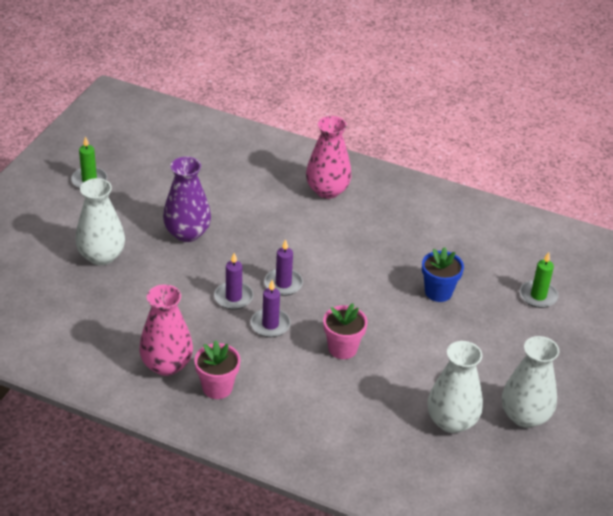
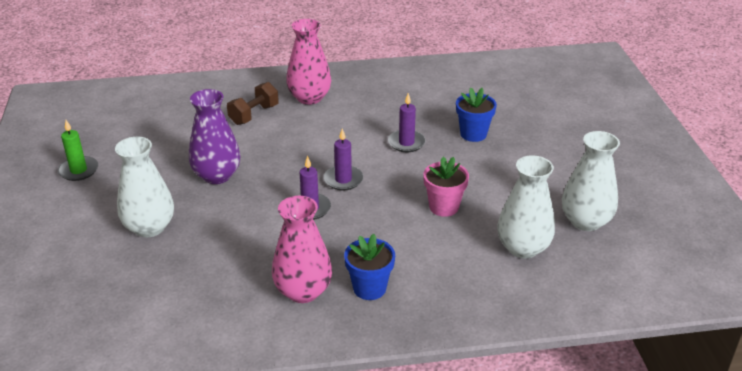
camera: 30 degrees left, 5 degrees down
pink flower pot [194,340,241,399] -> blue flower pot [344,234,395,300]
purple candle [250,280,291,337] -> purple candle moved to [388,93,426,152]
white vase [502,336,559,428] -> white vase moved to [497,155,555,259]
green candle [520,252,559,308] -> none
none -> brown dumbbell [227,82,279,125]

